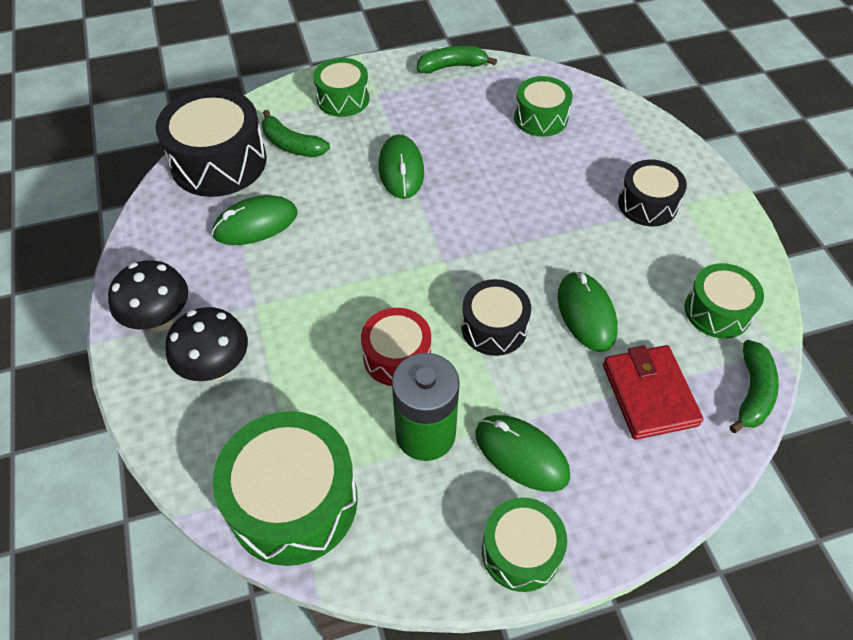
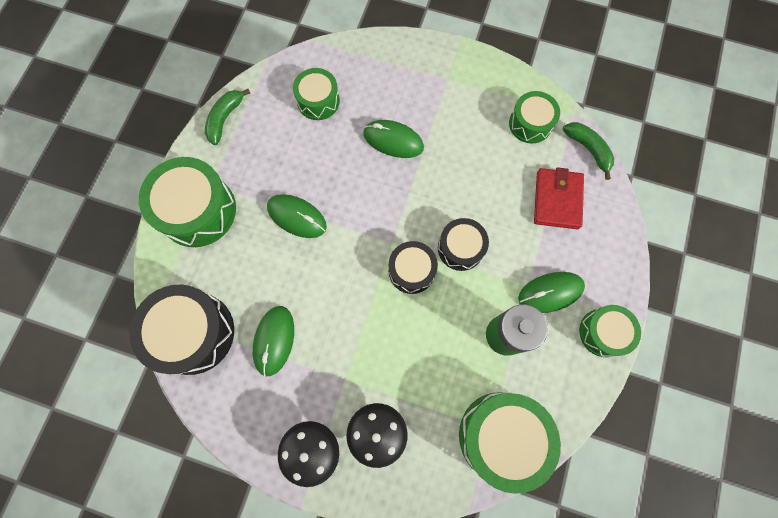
camera: 55 degrees left, 20 degrees up
green banana [262,110,330,157] -> none
green drum [313,58,370,117] -> green drum [139,157,236,247], size x1.68
red drum [361,308,431,386] -> none
green mouse [558,271,618,352] -> green mouse moved to [363,120,424,158]
red wallet [603,345,703,440] -> red wallet turned 75 degrees clockwise [534,167,584,229]
black drum [618,160,687,226] -> black drum moved to [389,241,438,294]

